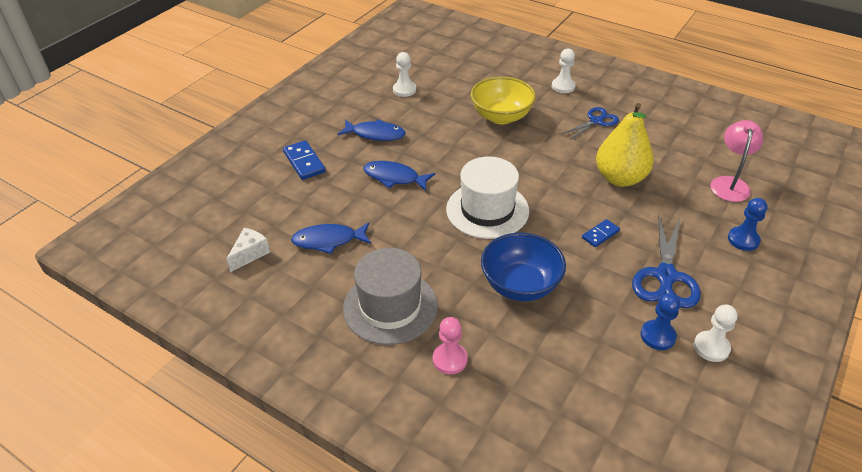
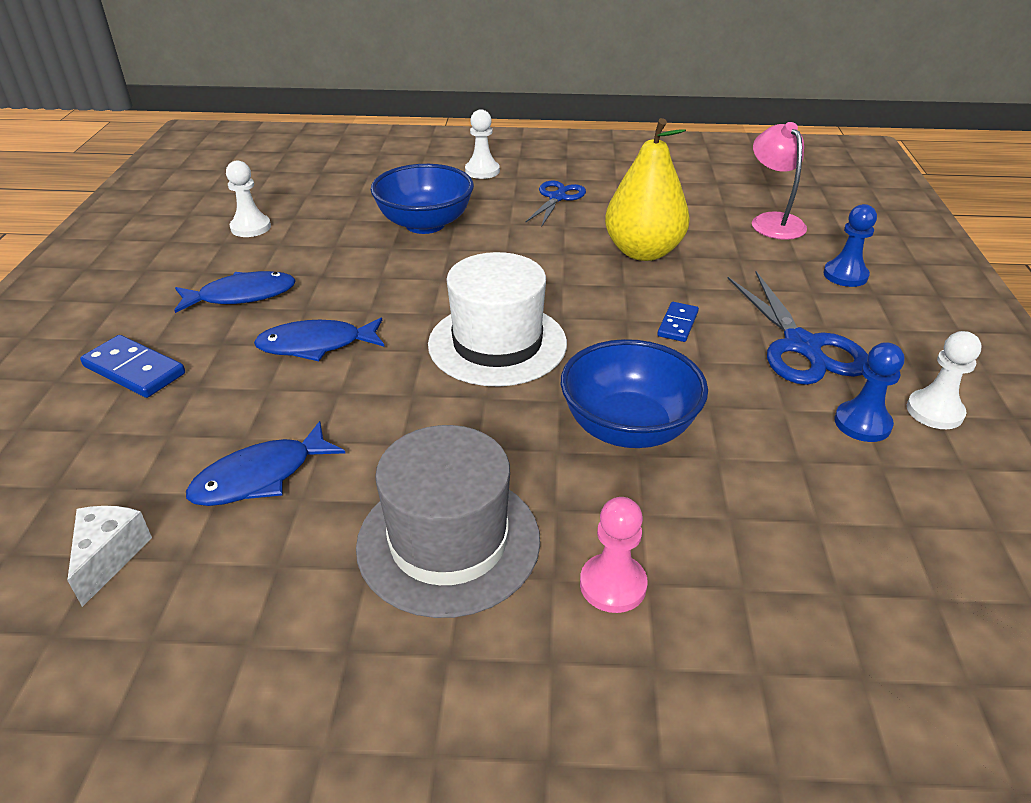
camera: 30 degrees left, 5 degrees down
yellow bowl [471,77,536,124] -> blue bowl [371,164,474,234]

